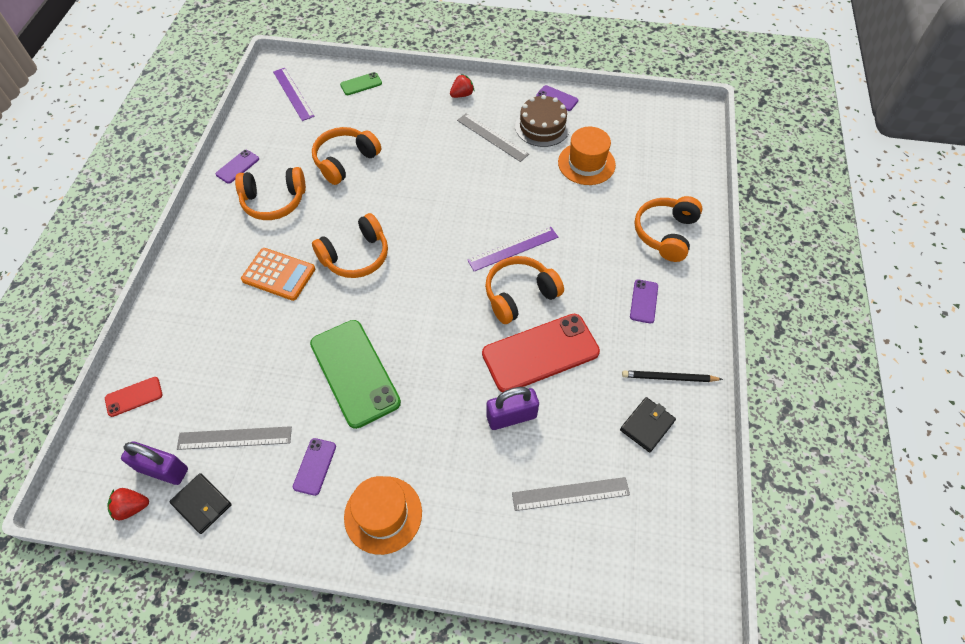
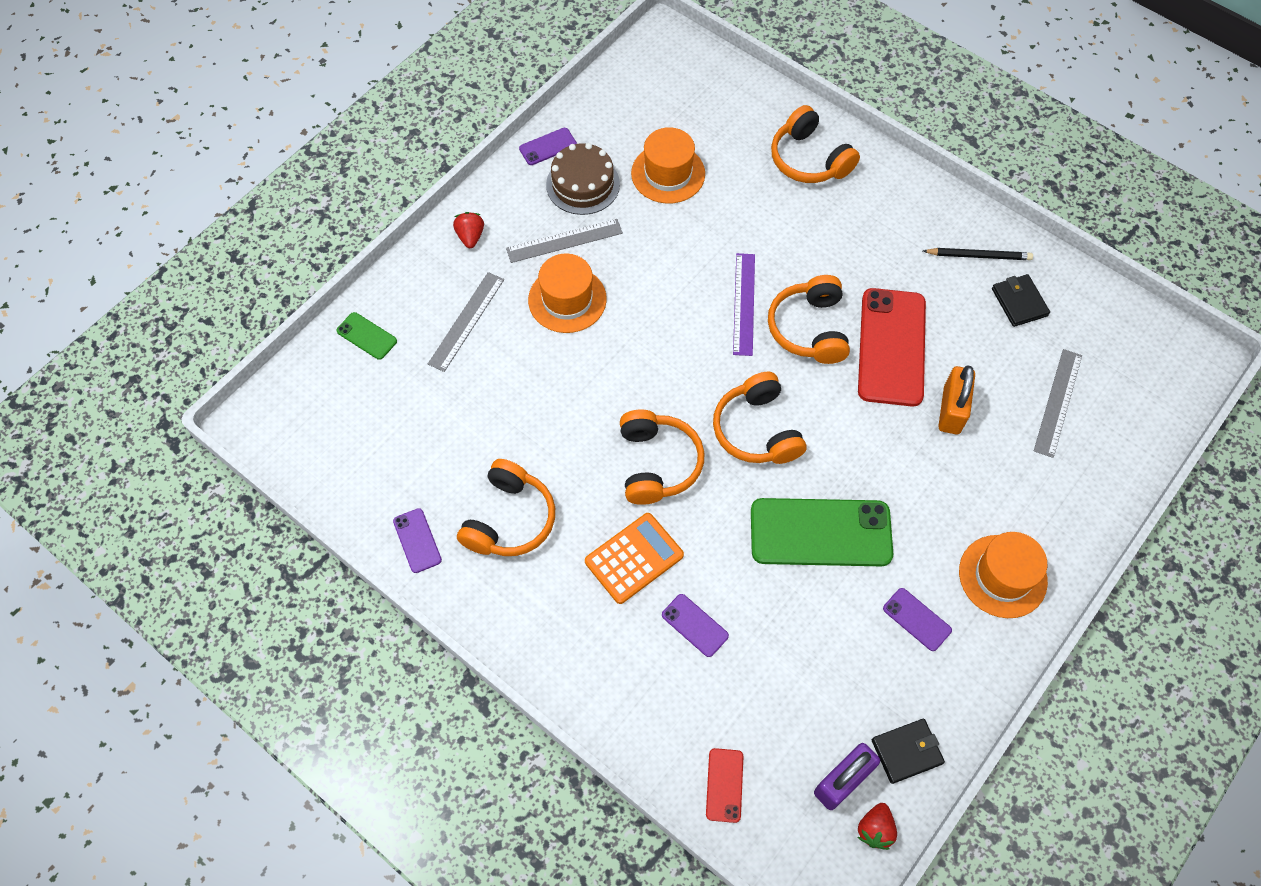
camera: 60 degrees left, 5 degrees up
grey ruler [177,426,292,450] -> grey ruler moved to [428,272,504,372]
purple ruler [273,68,314,121] -> none
orange headphones [312,127,381,185] -> orange headphones moved to [713,371,806,464]
green phone [340,72,382,95] -> green phone turned 60 degrees counterclockwise [336,312,397,360]
purple padlock [486,387,539,430] -> orange padlock [939,365,975,434]
black pencil [622,370,723,382] -> black pencil turned 120 degrees counterclockwise [923,248,1033,260]
purple phone [630,279,658,324] -> purple phone moved to [662,594,729,657]
none -> orange hat [528,254,607,333]

